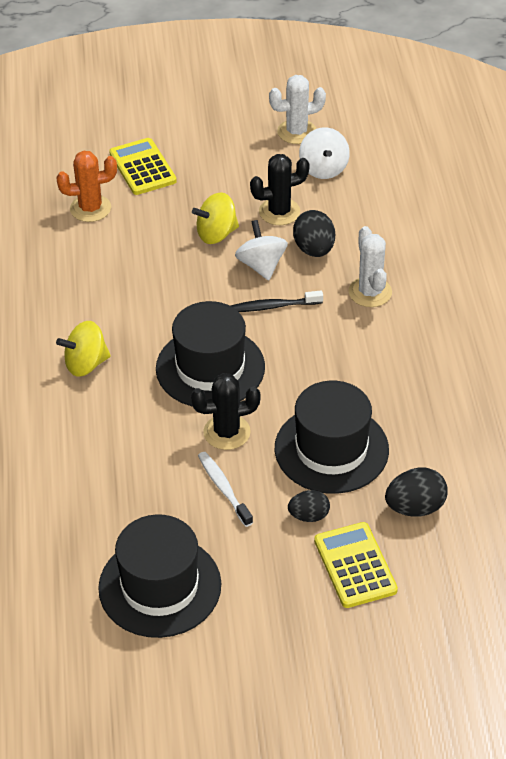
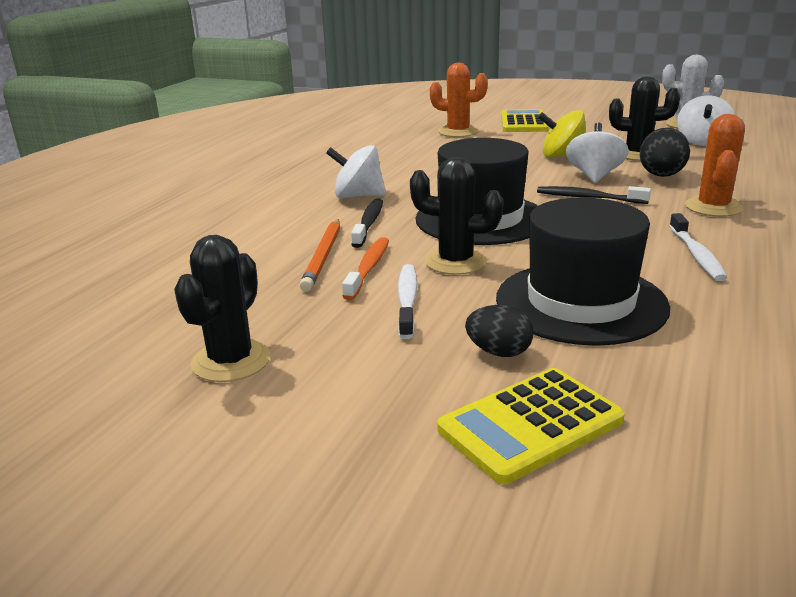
camera: 30 degrees right, 20 degrees down
yellow spinning top [56,321,111,377] -> white spinning top [326,145,386,198]
black hat [98,514,221,638] -> black cactus [174,235,270,382]
yellow calculator [314,522,398,608] -> yellow calculator turned 135 degrees counterclockwise [437,368,625,484]
white cactus [348,226,392,307] -> orange cactus [685,114,745,217]
black egg [385,467,448,517] -> none
none -> orange pencil [299,219,340,292]
none -> orange toothbrush [342,237,389,300]
none -> black toothbrush [351,199,383,248]
none -> white toothbrush [669,213,727,281]

